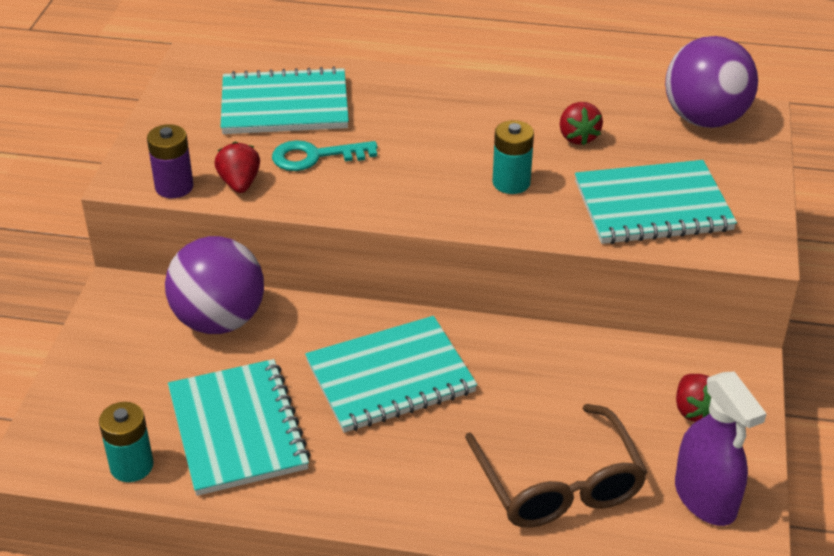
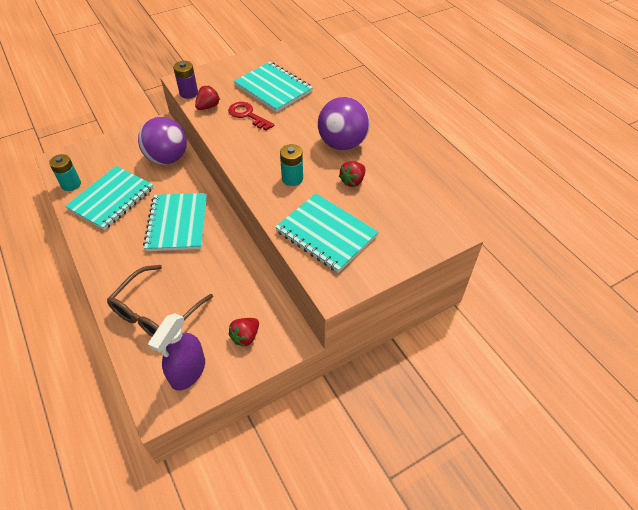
camera: 50 degrees right, 10 degrees up
turquoise key [272,140,378,171] -> red key [228,102,274,131]
turquoise notebook [305,316,477,433] -> turquoise notebook turned 60 degrees clockwise [143,193,207,251]
purple ball [665,36,758,128] -> purple ball moved to [318,97,370,150]

